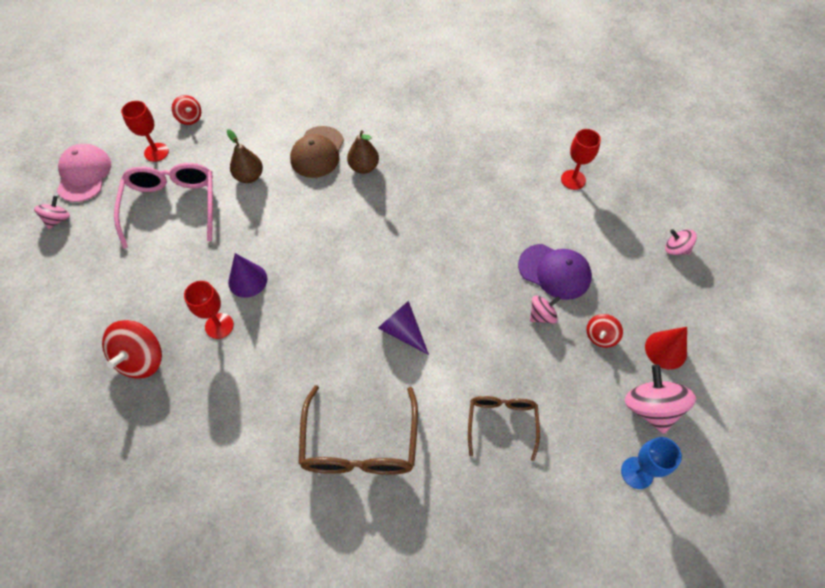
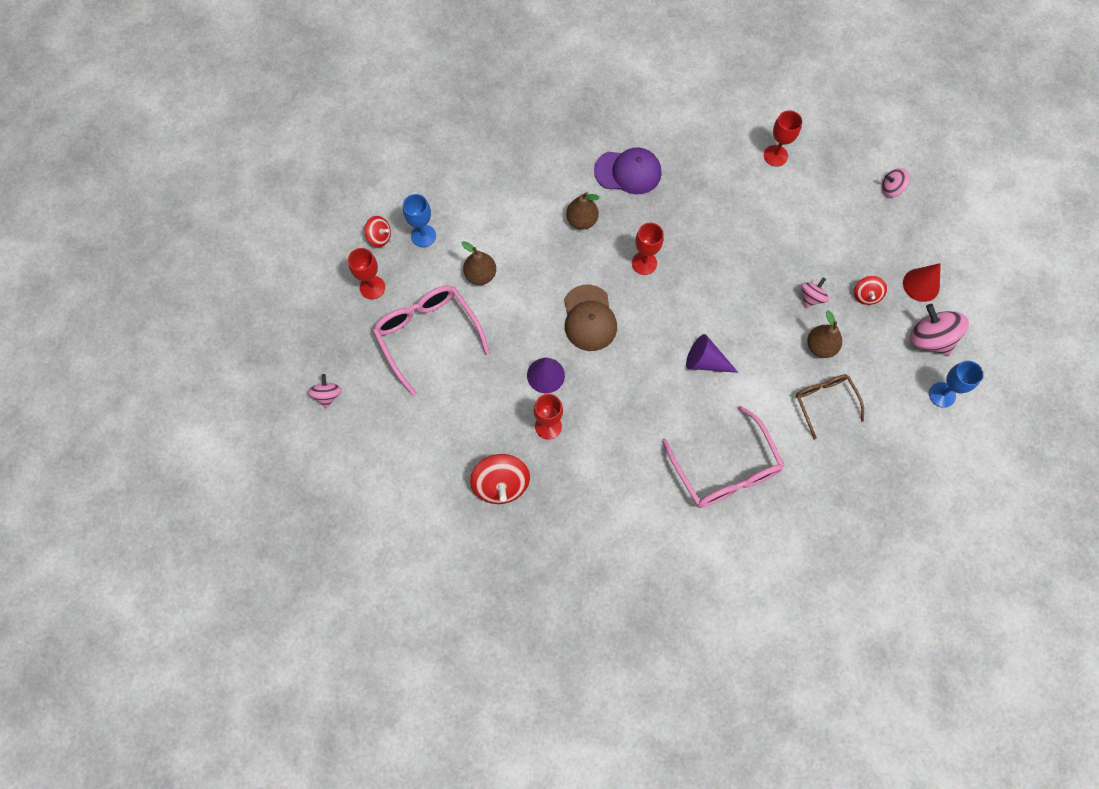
camera: 25 degrees left, 10 degrees up
pink cap [57,144,111,202] -> none
brown cap [290,126,344,178] -> brown cap moved to [564,285,617,351]
brown glasses [298,385,418,475] -> pink glasses [662,406,785,508]
purple cap [518,244,592,300] -> purple cap moved to [594,147,662,194]
none -> blue goblet [403,194,436,247]
none -> red goblet [632,223,664,275]
none -> brown pear [807,310,842,358]

